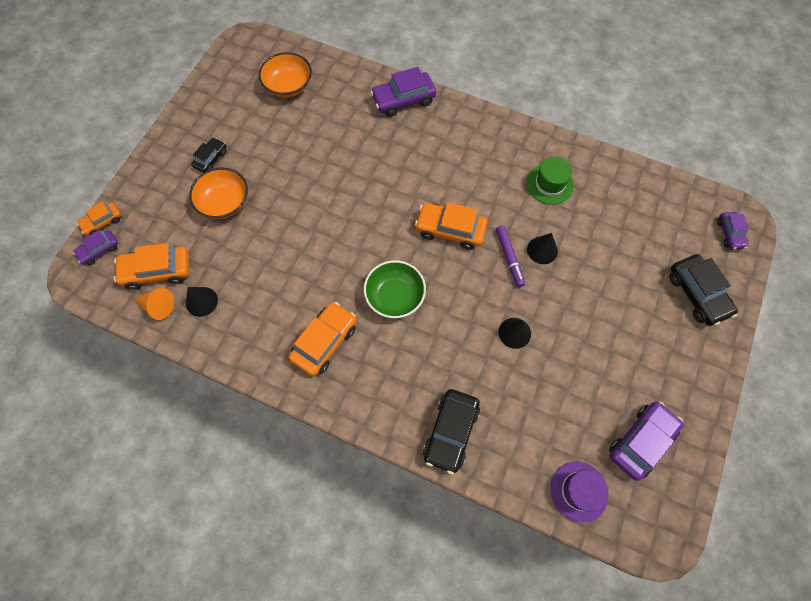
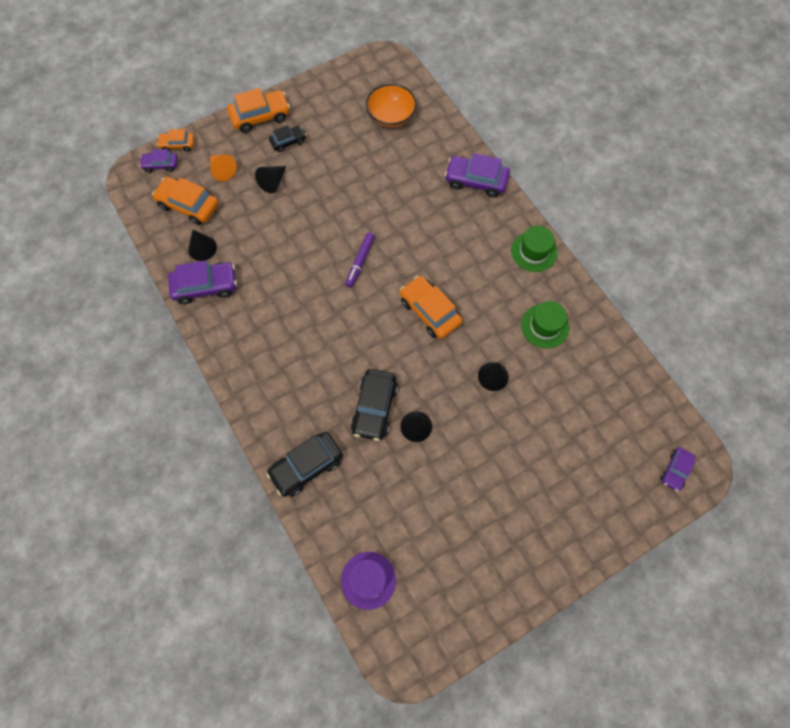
camera: 35 degrees right, 0 degrees up
orange cone [134,287,174,320] -> orange cone moved to [210,154,237,182]
orange bowl [189,168,248,219] -> black cone [255,166,286,193]
orange car [289,302,356,376] -> orange car moved to [227,88,290,133]
green bowl [364,260,426,318] -> none
purple marker [496,225,525,287] -> purple marker moved to [345,233,375,288]
purple car [609,401,683,481] -> purple car moved to [168,261,237,304]
black car [669,254,738,326] -> black car moved to [351,369,398,441]
none -> green hat [511,226,557,272]

